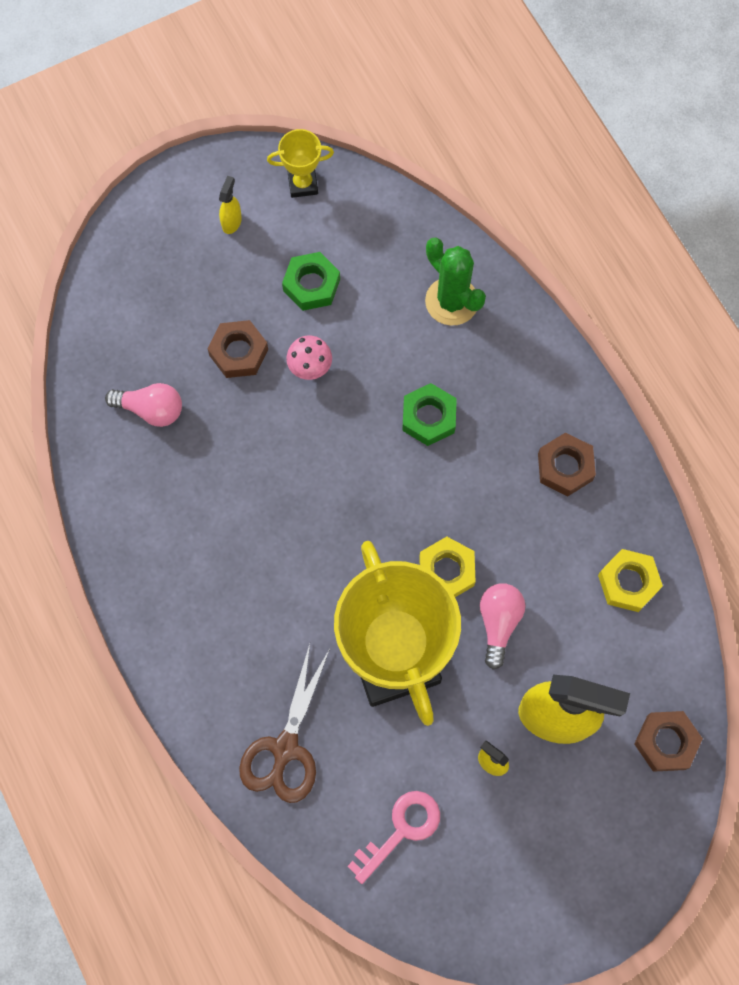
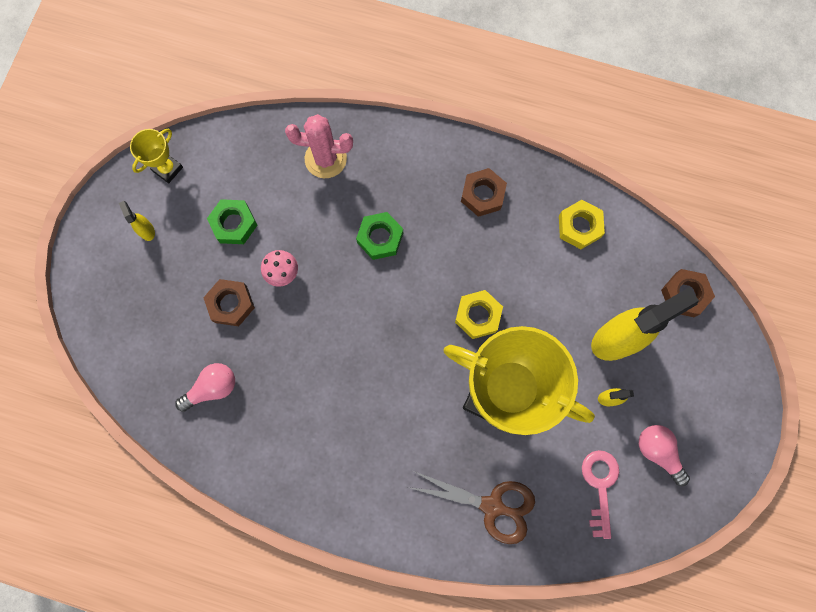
camera: 45 degrees left, 5 degrees up
brown scissors [239,644,330,803] -> brown scissors turned 45 degrees counterclockwise [408,471,535,544]
green cactus [425,237,486,326] -> pink cactus [285,114,353,178]
pink light bulb [480,583,525,670] -> pink light bulb moved to [639,425,690,486]

